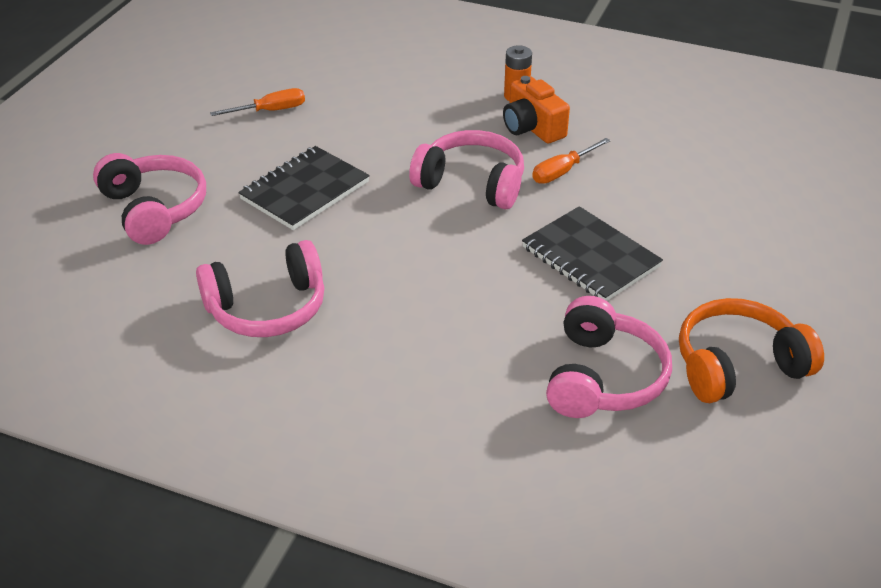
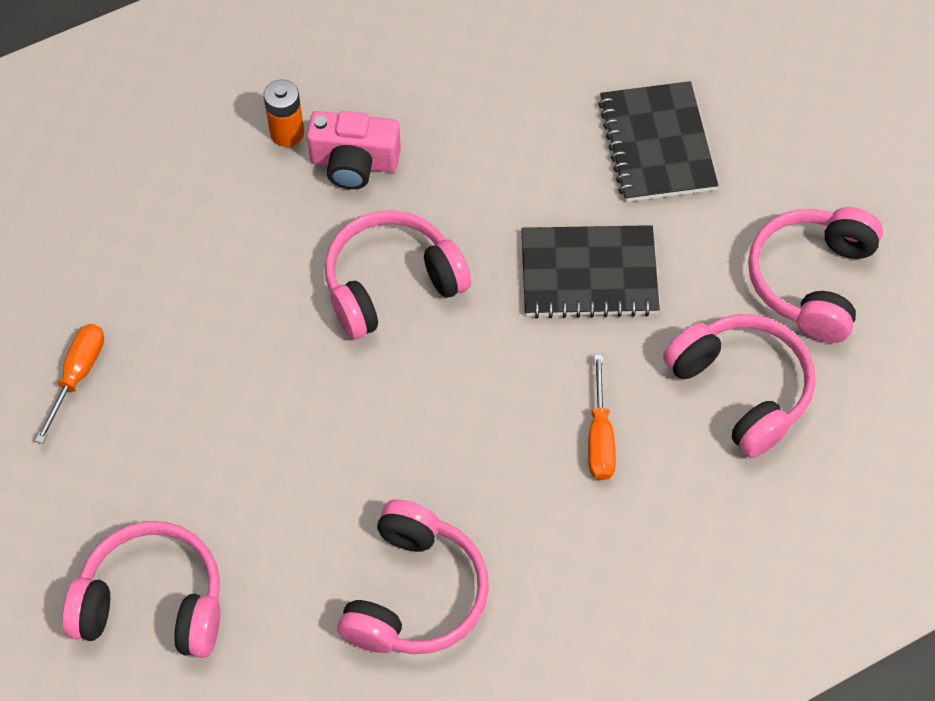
camera: 50 degrees left, 20 degrees up
black notebook [238,146,370,230] -> black notebook moved to [598,81,718,202]
orange camera [503,76,570,143] -> pink camera [307,111,401,189]
orange screwdriver [532,138,611,184] -> orange screwdriver moved to [588,354,616,480]
orange headphones [679,298,824,403] -> pink headphones [748,207,883,343]

